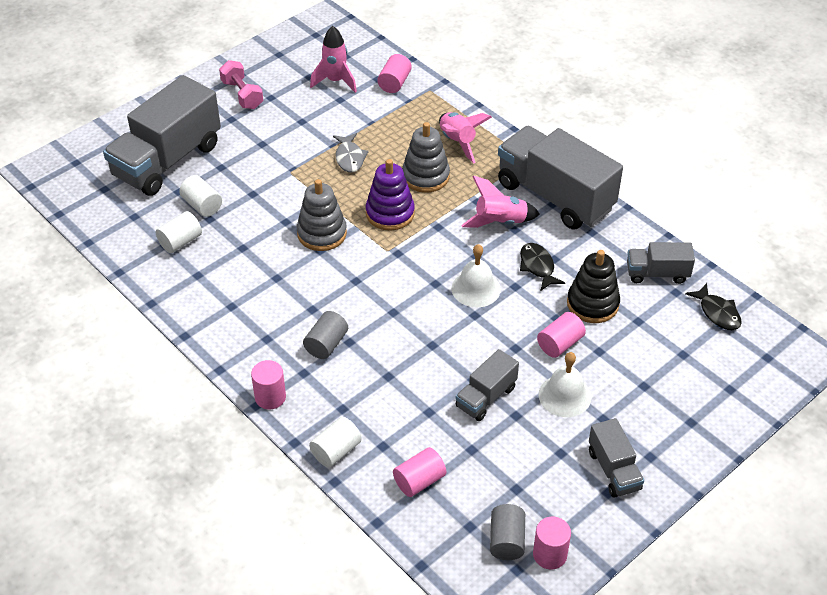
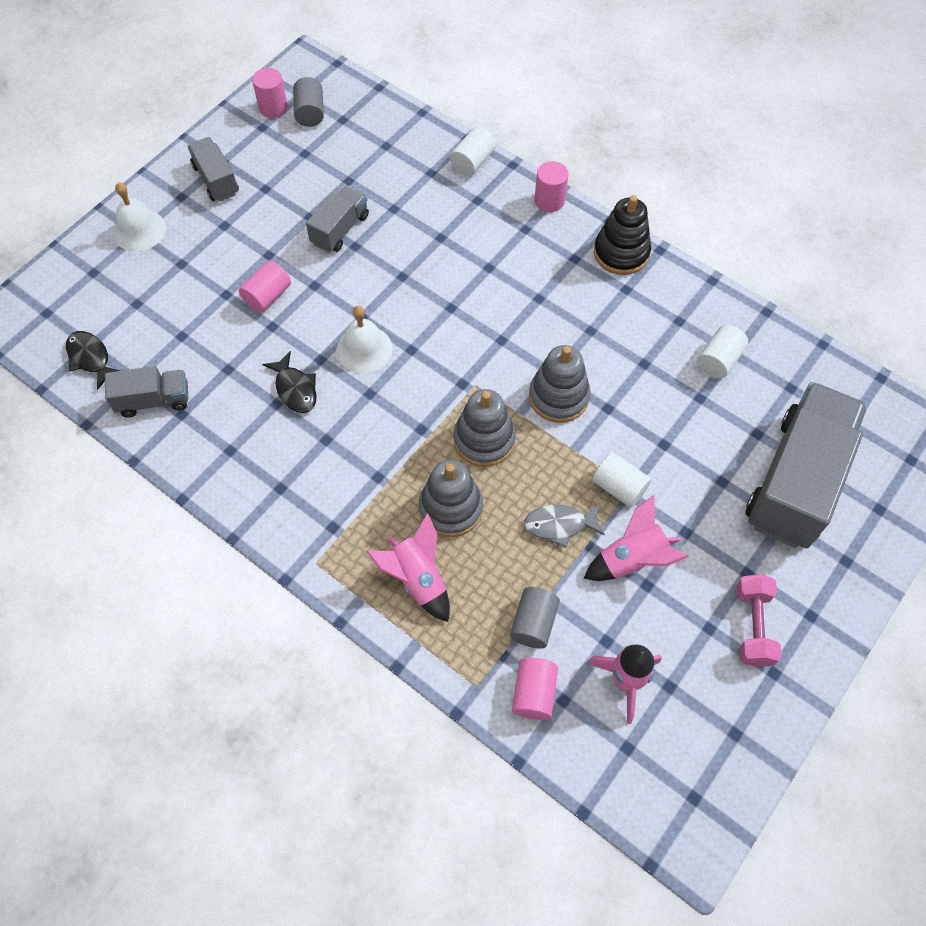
camera: 170 degrees right, 15 degrees up
white cylinder [179,175,222,217] -> white cylinder moved to [592,452,651,508]
pink dumbbell [219,60,263,109] -> pink dumbbell turned 45 degrees clockwise [736,574,781,667]
grey cylinder [303,311,348,359] -> grey cylinder moved to [510,587,560,649]
grey fish [333,133,369,173] -> grey fish turned 75 degrees counterclockwise [524,504,605,548]
purple stacking toy [366,159,415,231] -> grey stacking toy [454,389,516,467]
pink cylinder [393,447,446,497] -> none
pink rocket [461,176,540,228] -> pink rocket moved to [584,495,689,581]
grey truck [498,126,623,229] -> none
white bell [538,352,591,417] -> white bell moved to [113,182,166,251]
black stacking toy [567,250,620,323] -> black stacking toy moved to [594,195,651,275]

